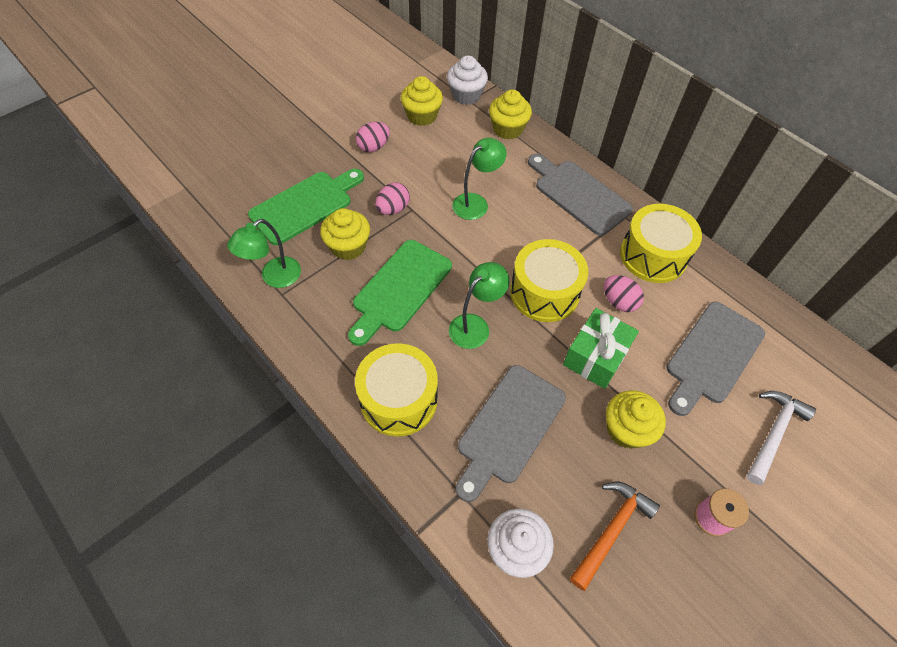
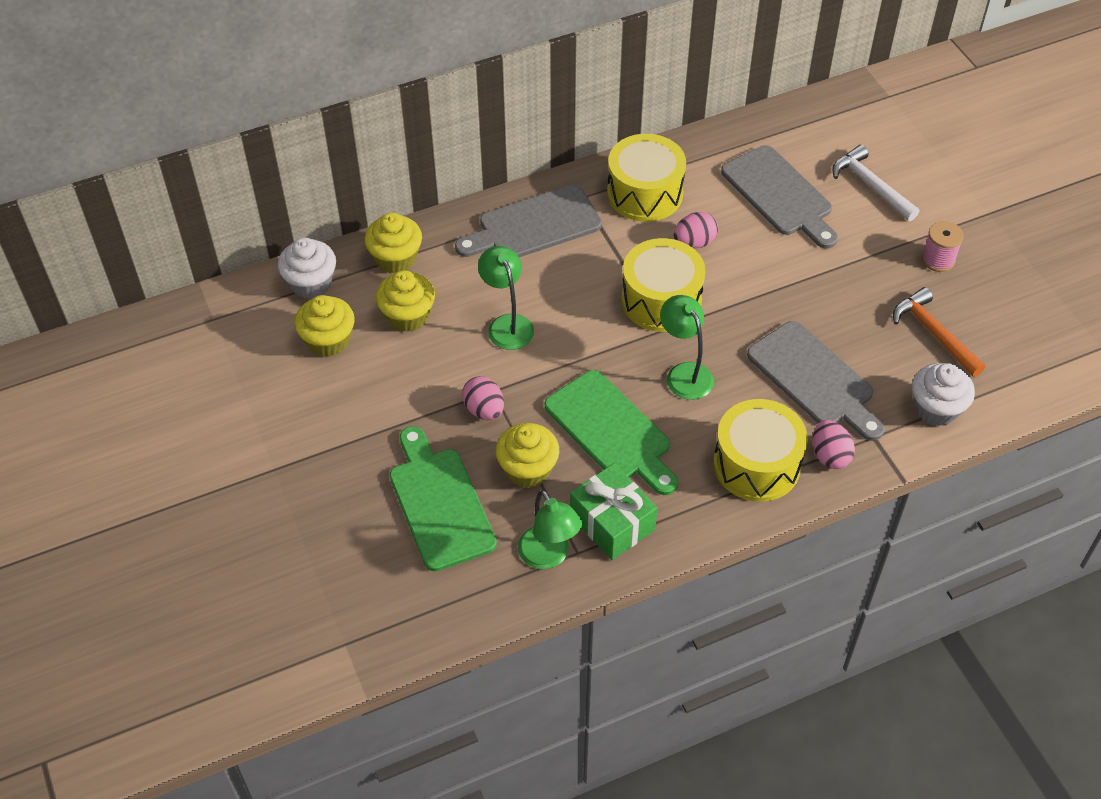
camera: 70 degrees left, 5 degrees down
pink egg [356,122,390,152] -> pink egg moved to [813,420,855,469]
green gift [563,308,639,389] -> green gift moved to [570,463,657,560]
yellow cupcake [606,390,666,449] -> yellow cupcake moved to [376,270,435,332]

